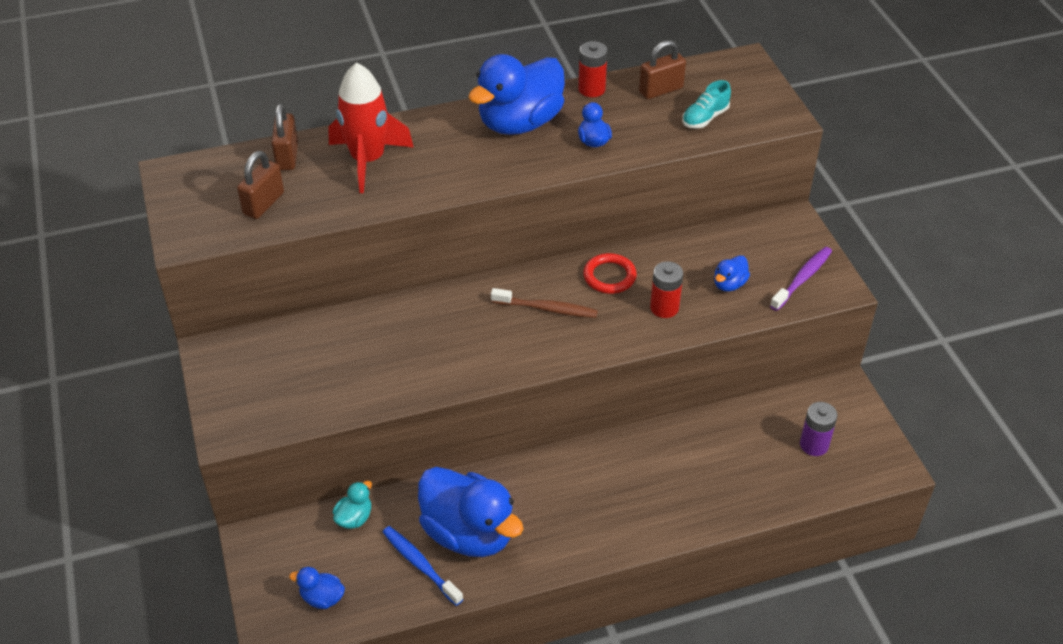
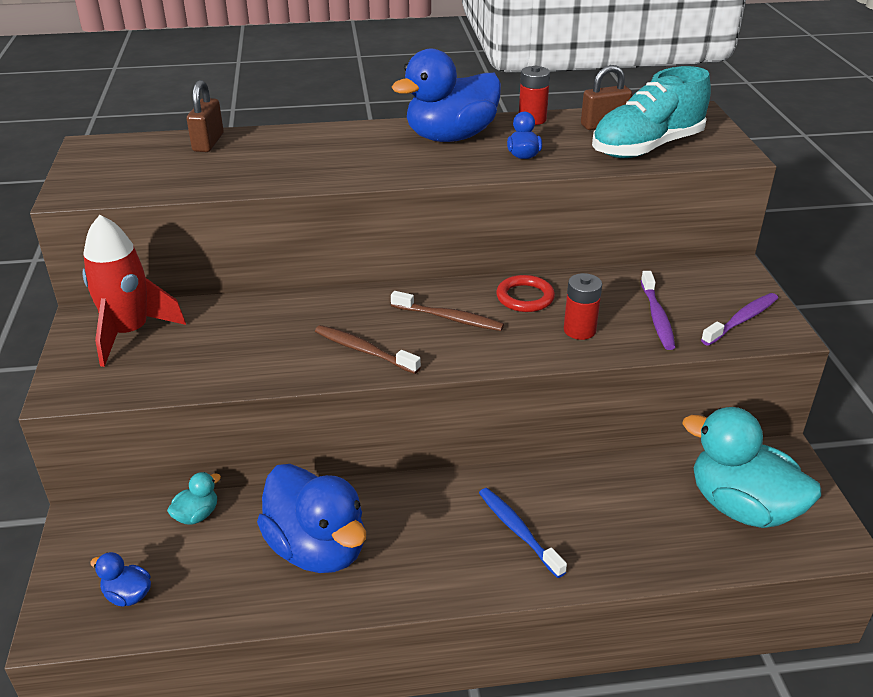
camera: 10 degrees right, 10 degrees down
brown padlock [237,151,284,219] -> none
red rocket [328,63,414,193] -> red rocket moved to [82,215,186,367]
blue toothbrush [383,526,463,606] -> blue toothbrush moved to [479,488,567,578]
turquoise shoe [682,80,731,128] -> turquoise shoe [592,66,711,158], size x2.10
blue duck [714,255,750,292] -> purple toothbrush [641,271,675,350]
purple battery [800,402,837,456] -> turquoise duck [682,407,821,528]
none -> brown toothbrush [315,325,421,374]

